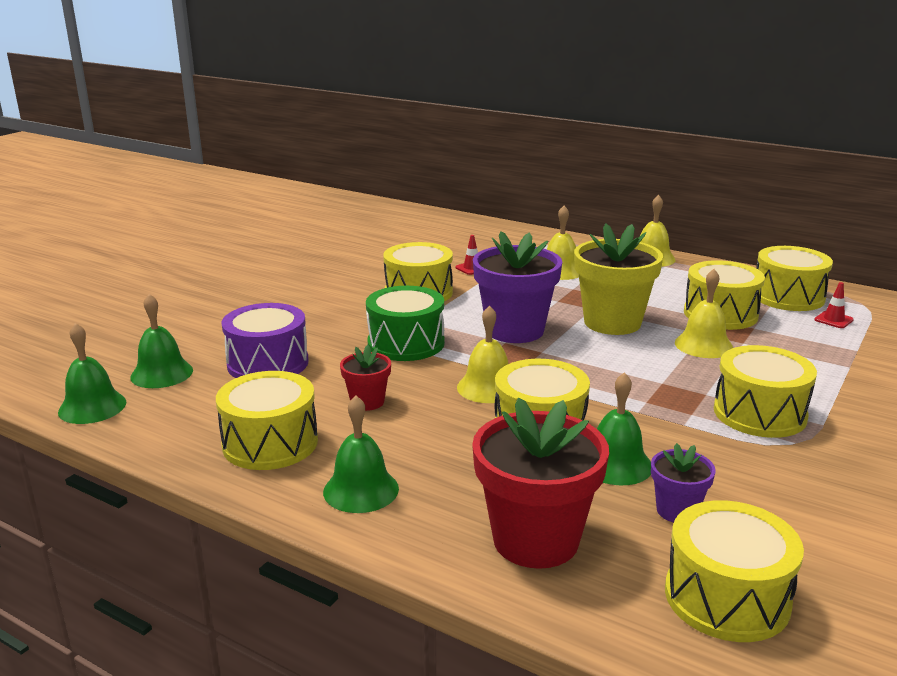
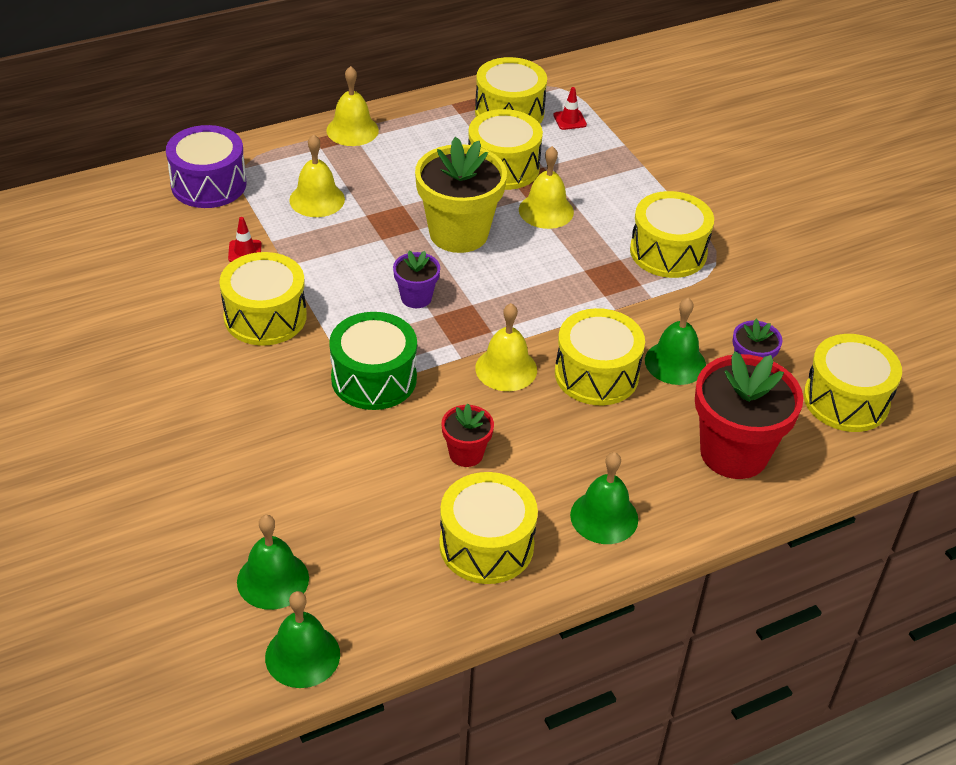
camera: 60 degrees left, 20 degrees up
purple drum [221,303,309,378] -> purple drum moved to [166,125,246,208]
purple flower pot [473,231,562,343] -> purple flower pot [393,251,440,308], size x0.50

